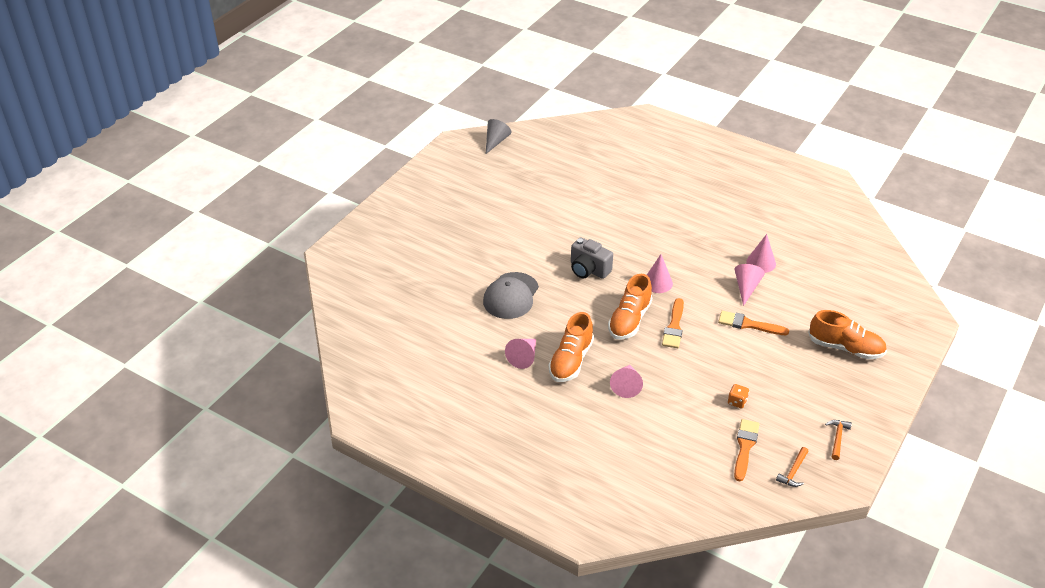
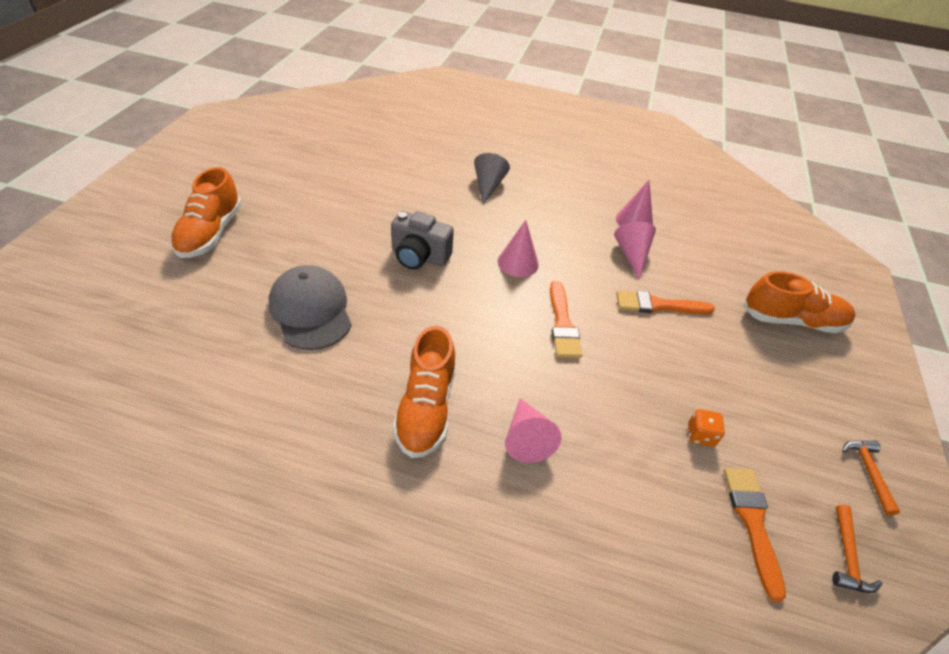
camera: 20 degrees left, 5 degrees up
grey cap [483,272,539,319] -> grey cap turned 150 degrees clockwise [268,265,352,350]
grey cone [486,119,512,154] -> grey cone moved to [474,153,510,205]
pink cone [505,339,536,369] -> none
orange shoe [608,274,652,340] -> orange shoe moved to [170,167,242,258]

